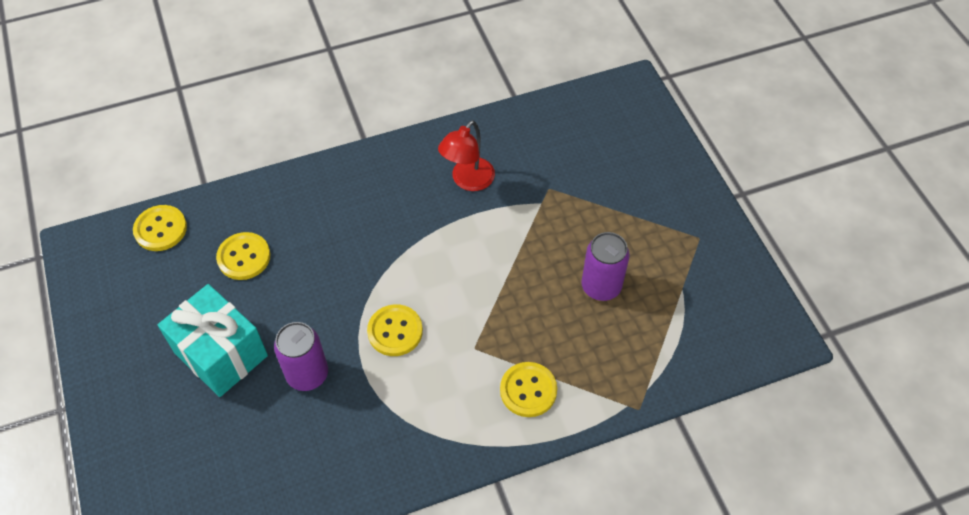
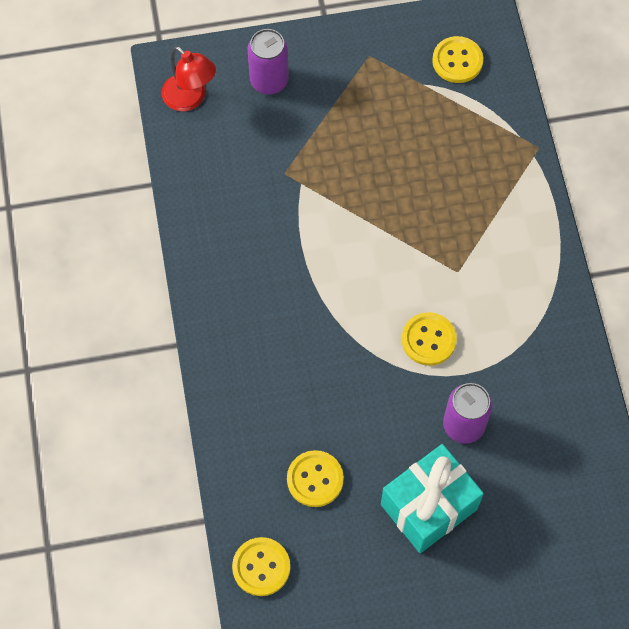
camera: 80 degrees left, 10 degrees up
red lamp [438,120,495,191] -> red lamp moved to [161,46,216,111]
yellow button [500,362,557,417] -> yellow button moved to [432,36,483,83]
purple can [581,232,630,301] -> purple can moved to [247,29,289,94]

